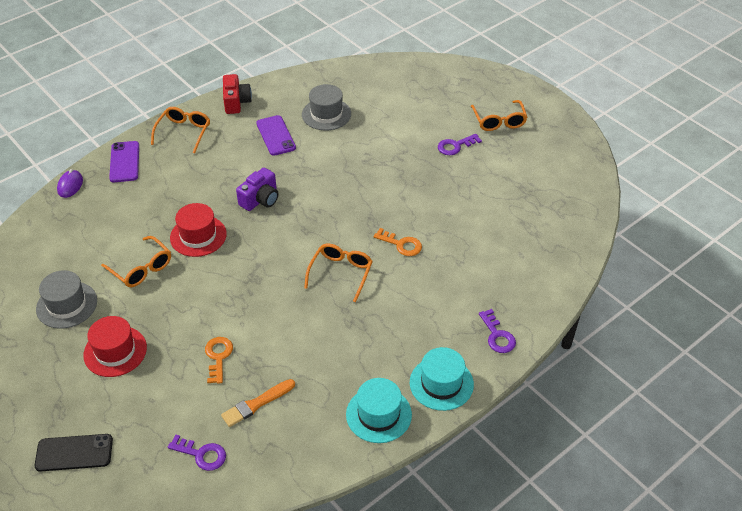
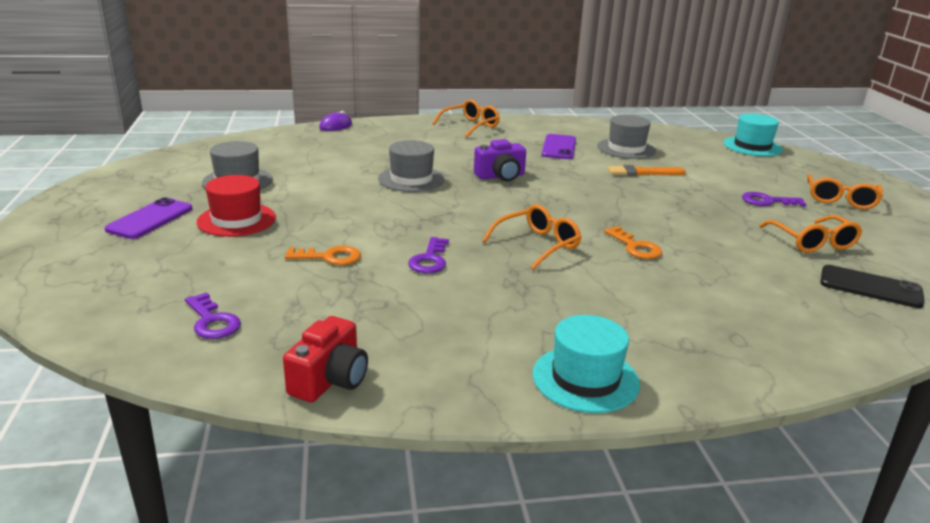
camera: 30 degrees right, 20 degrees down
black phone [35,434,113,472] -> black phone moved to [820,265,924,308]
orange glasses [101,236,171,287] -> orange glasses moved to [759,215,862,253]
purple phone [109,141,139,182] -> purple phone moved to [105,197,192,239]
red hat [170,203,227,257] -> grey hat [378,140,445,192]
orange key [205,337,233,384] -> orange key turned 60 degrees clockwise [285,246,361,265]
orange brush [221,379,295,427] -> orange brush moved to [608,165,686,176]
red camera [223,74,252,114] -> red camera moved to [283,316,368,402]
turquoise hat [346,378,412,443] -> turquoise hat moved to [724,114,783,156]
purple key [479,309,516,353] -> purple key moved to [408,237,449,273]

